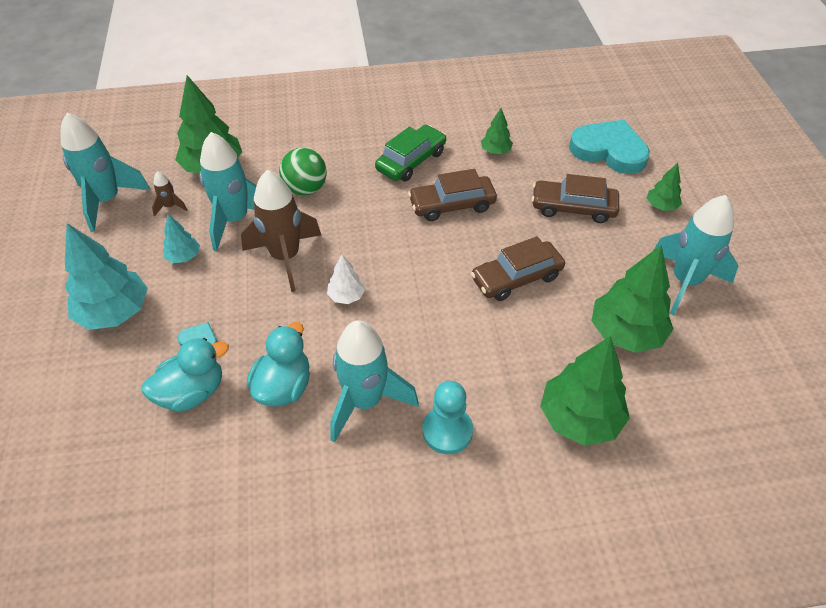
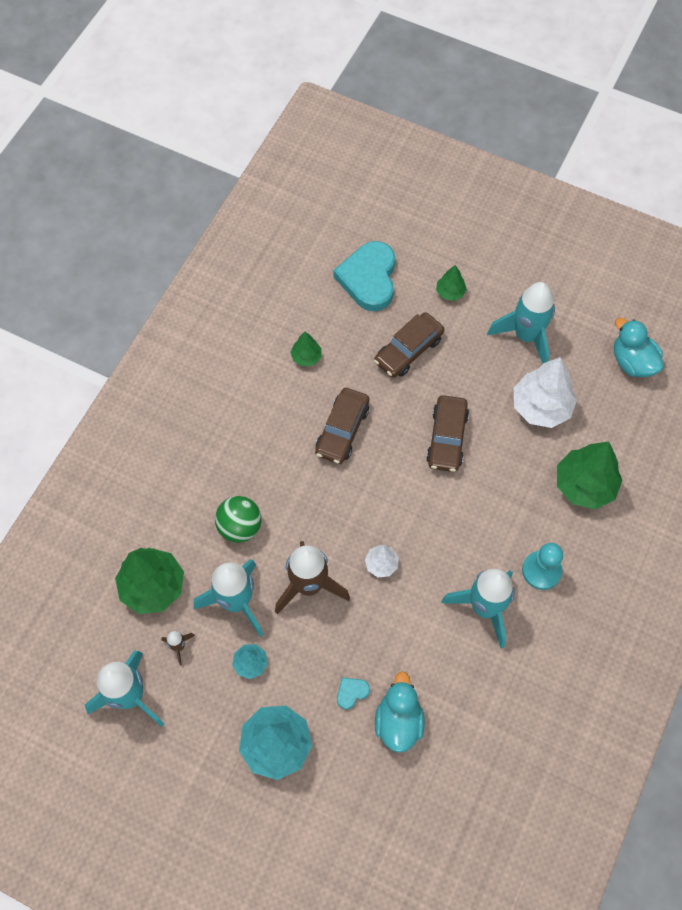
camera: 55 degrees left, 15 degrees up
turquoise duck [247,322,310,407] -> turquoise duck moved to [614,318,663,377]
green car [375,125,446,181] -> none
turquoise heart [569,120,650,174] -> turquoise heart turned 60 degrees counterclockwise [333,241,395,311]
green tree [591,245,674,353] -> white tree [514,357,577,428]

